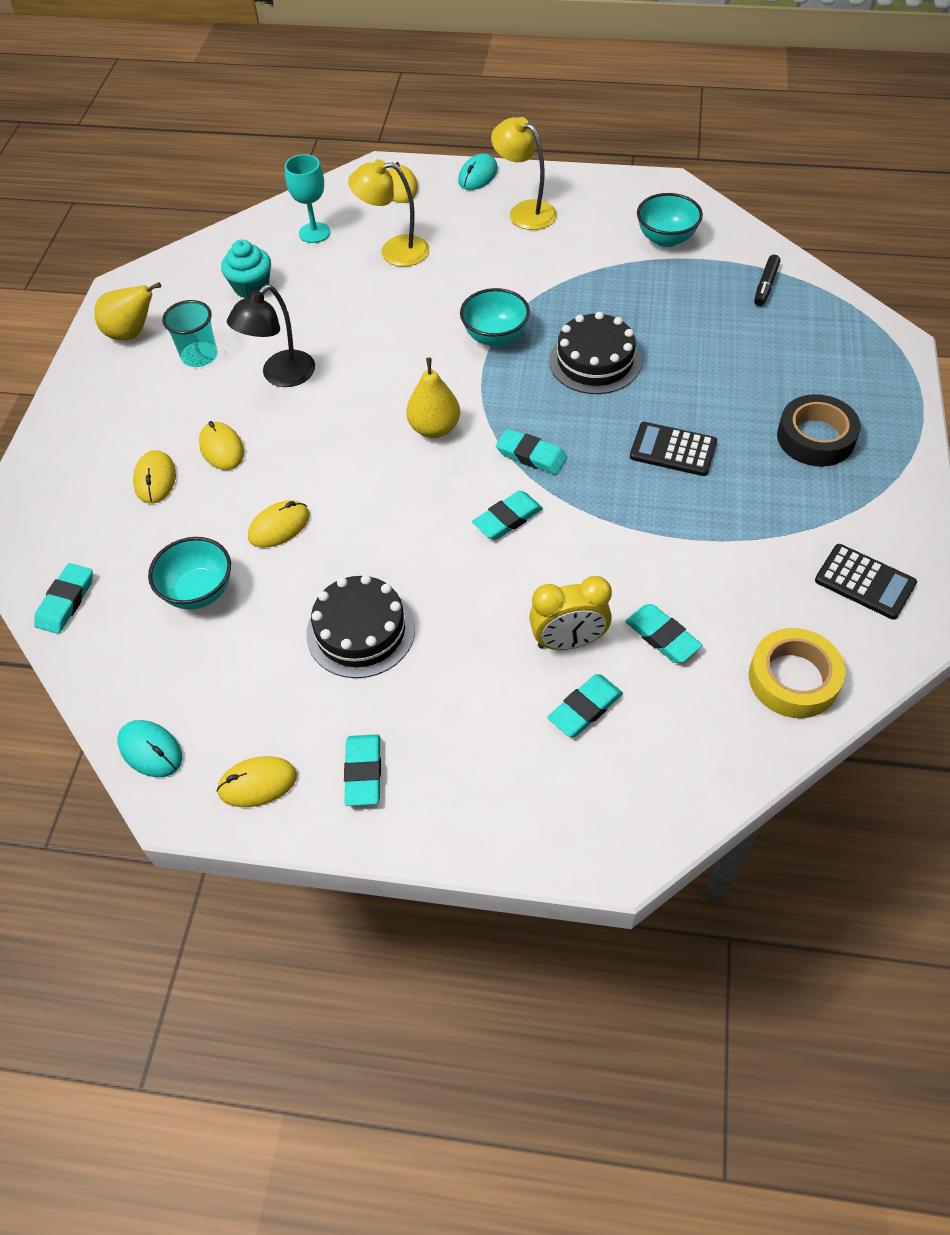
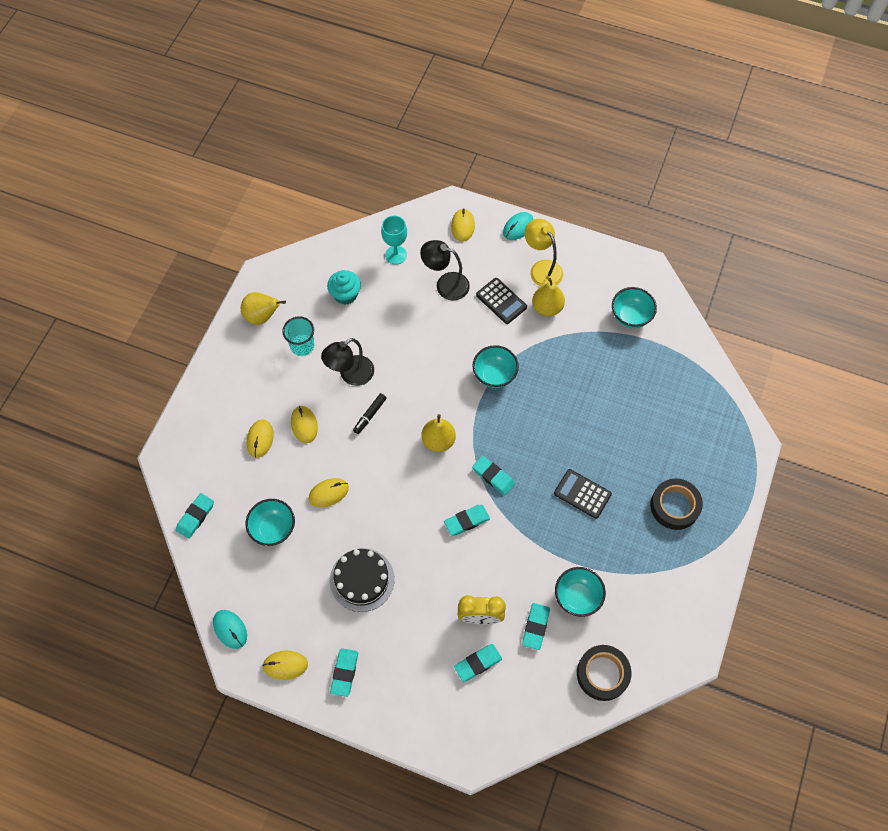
camera: 10 degrees right, 10 degrees up
yellow lamp [348,159,429,267] -> black lamp [420,240,470,301]
black cake [549,312,641,394] -> none
turquoise eraser [625,604,703,663] -> turquoise eraser turned 45 degrees clockwise [522,603,550,650]
yellow tape [749,628,845,718] -> black tape [577,645,632,701]
black marker [754,255,780,306] -> black marker moved to [353,393,387,434]
black calculator [815,544,917,620] -> black calculator moved to [476,278,527,324]
none -> yellow pear [532,278,565,316]
none -> turquoise bowl [555,567,606,617]

